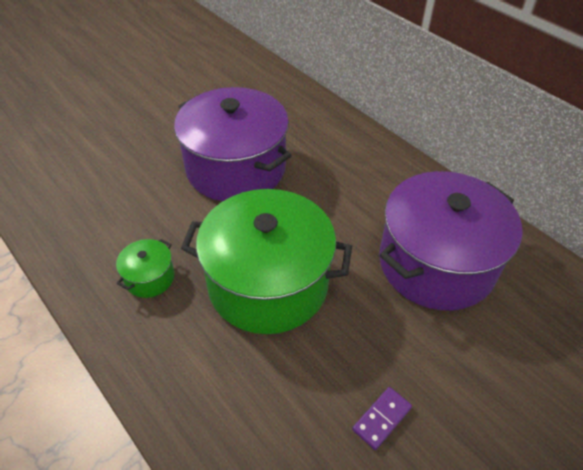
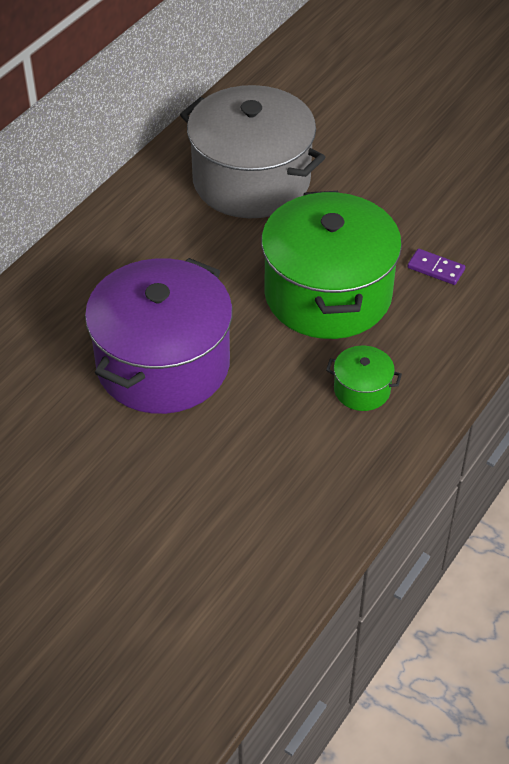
camera: 105 degrees left, 0 degrees up
purple domino [352,387,412,450] -> purple domino moved to [407,249,465,285]
purple pot [379,171,523,311] -> grey pot [180,85,325,218]

